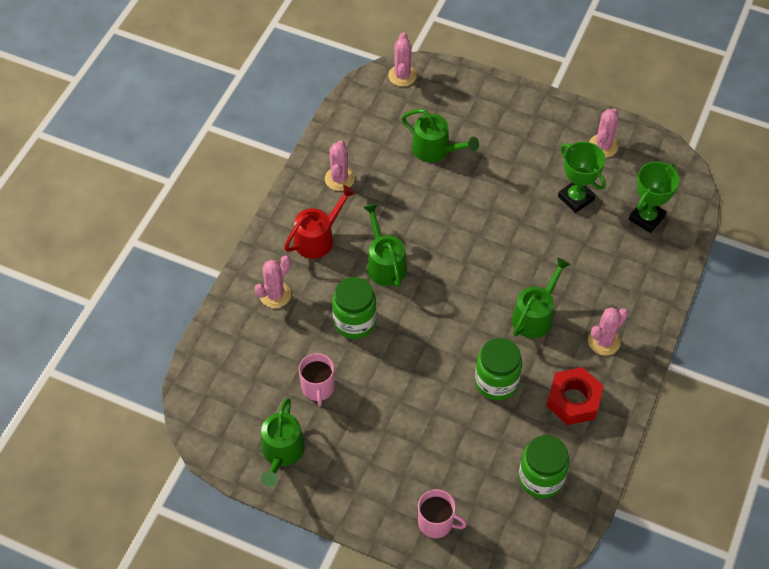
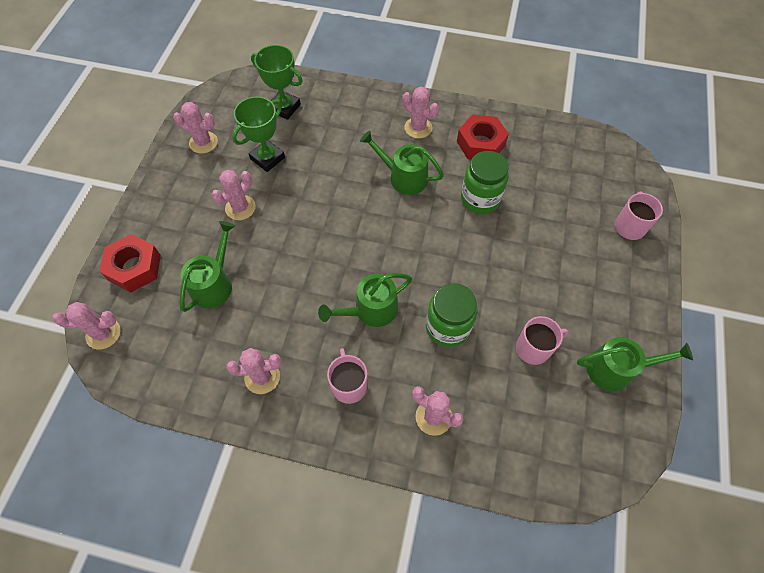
camera: 100 degrees left, 5 degrees up
red watering can [284,185,356,259] -> pink mug [327,348,367,404]
green jar [519,435,570,498] -> none
none -> red nut [99,234,161,292]
none -> pink cactus [212,170,256,220]

